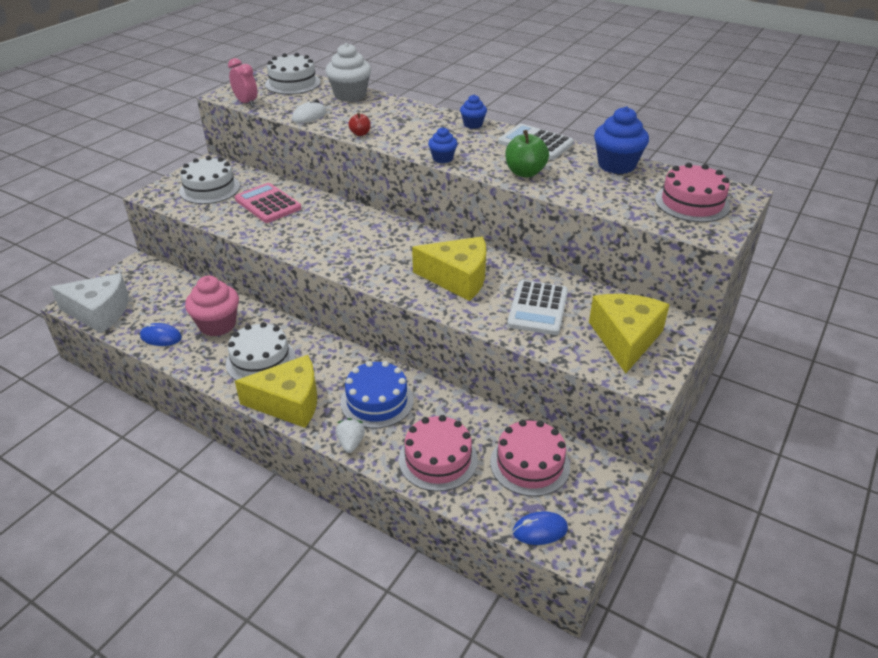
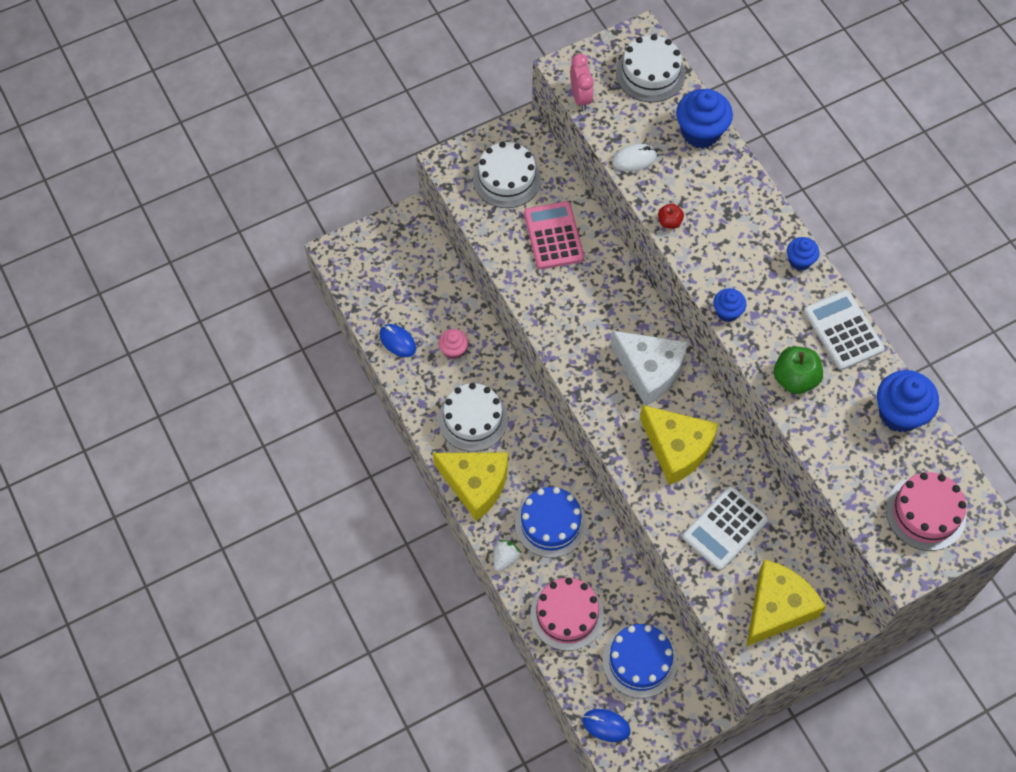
camera: 30 degrees right, 25 degrees up
white cheese [51,273,129,333] -> white cheese moved to [611,331,688,406]
pink cupcake [185,276,239,337] -> pink cupcake [438,329,468,359], size x0.56
white cupcake [325,43,371,102] -> blue cupcake [676,89,733,148]
pink cake [490,420,570,496] -> blue cake [602,624,677,698]

